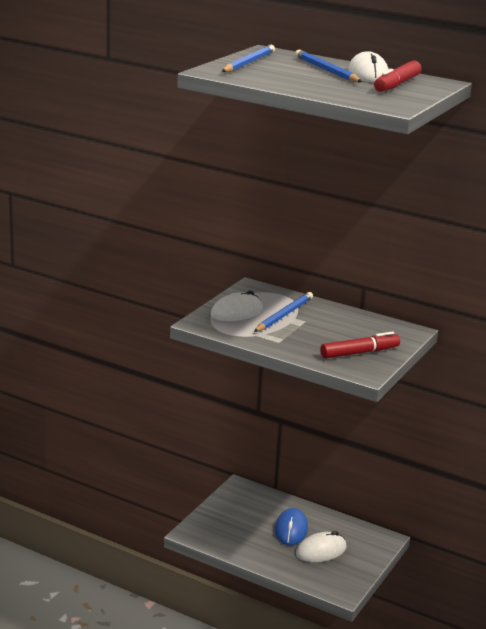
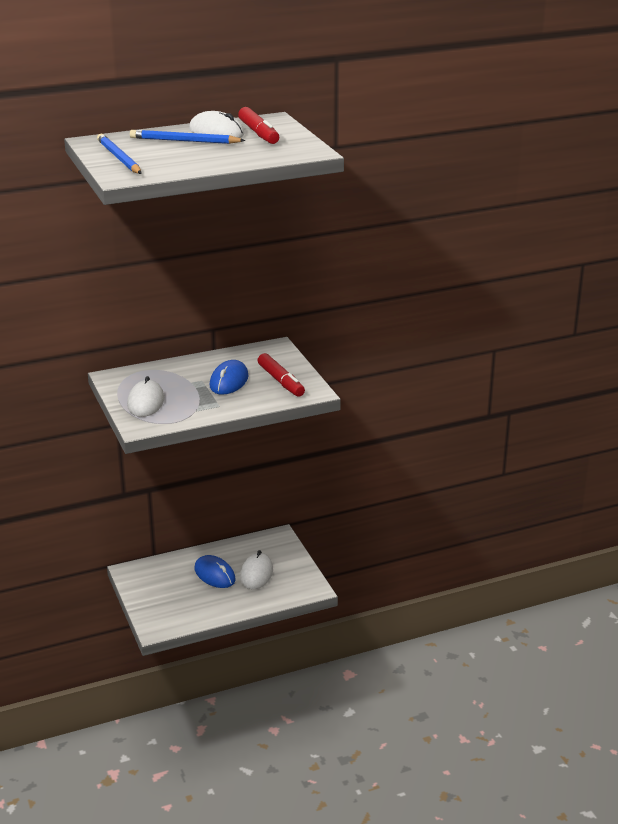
camera: 50 degrees left, 5 degrees up
blue pencil [254,292,313,332] -> none
red marker [320,331,400,359] -> red marker turned 135 degrees clockwise [258,353,305,397]
none -> blue mouse [210,360,249,395]

